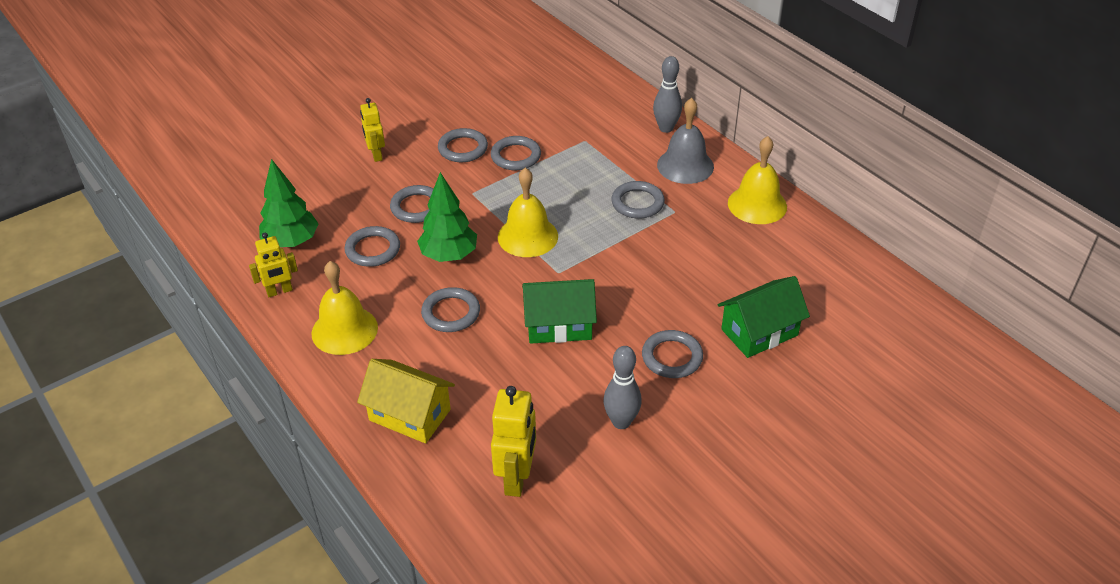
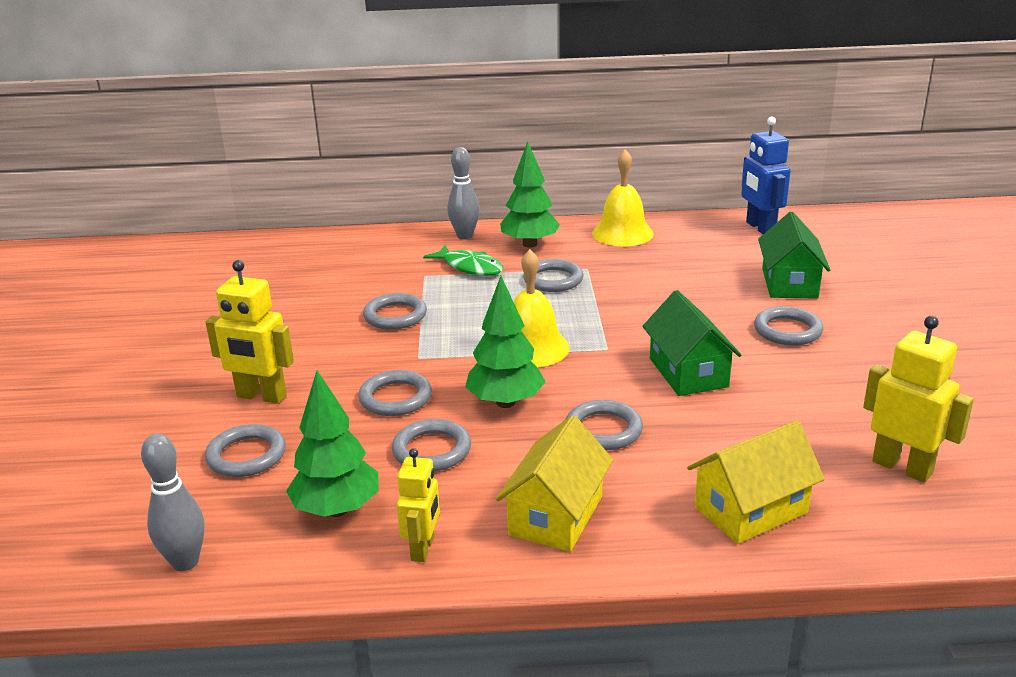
camera: 55 degrees left, 15 degrees down
yellow bell [312,261,378,355] -> yellow house [496,415,613,552]
yellow robot [360,98,385,162] -> yellow robot [205,260,294,404], size x1.53
grey ring [438,128,488,162] -> grey ring moved to [205,424,286,477]
green house [522,279,597,344] -> green house turned 45 degrees counterclockwise [642,290,741,396]
grey bowling pin [603,346,642,429] -> grey bowling pin moved to [141,434,205,571]
grey bell [657,98,714,184] -> green tree [500,141,560,248]
none -> green fish [423,245,503,276]
none -> blue robot [741,117,791,234]

